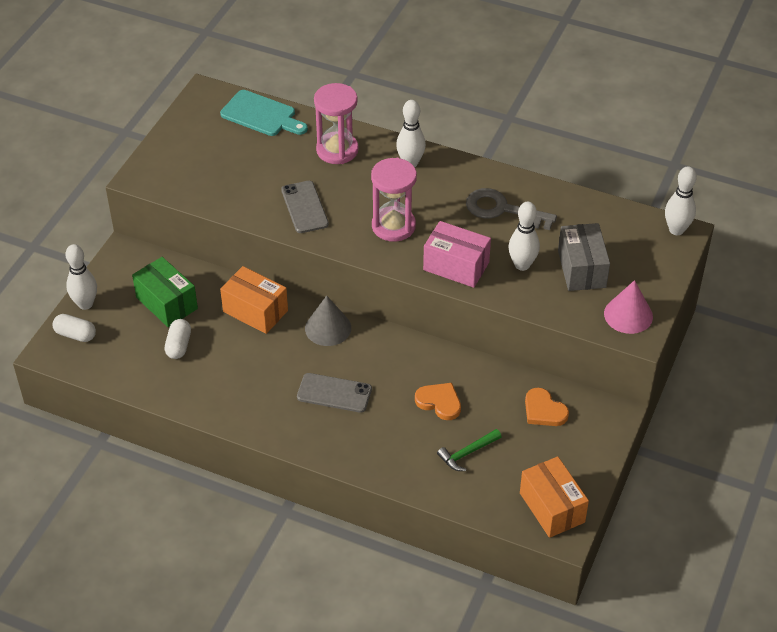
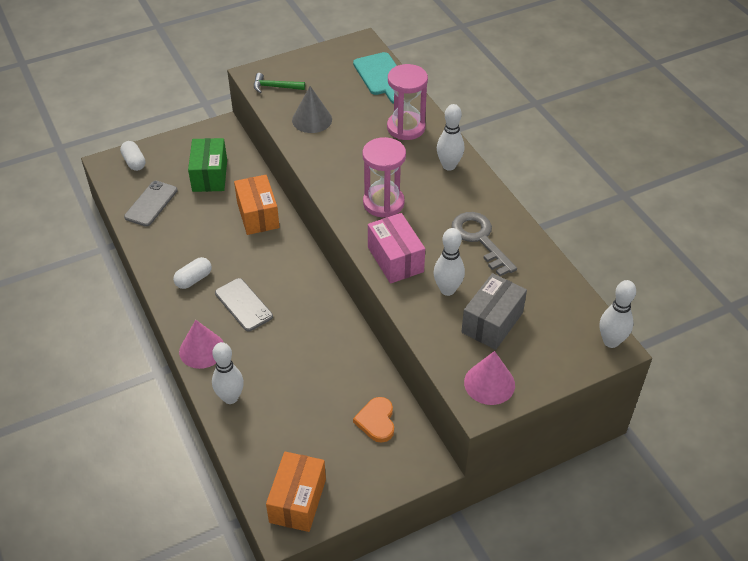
camera: 40 degrees right, 0 degrees up
white bowling pin [66,244,97,310] -> white bowling pin moved to [212,342,244,404]
white capsule [164,319,191,359] -> white capsule moved to [173,257,212,289]
grey phone [281,181,329,233] -> grey phone moved to [124,181,178,227]
grey cone [305,295,351,346] -> grey cone moved to [292,86,332,133]
orange heart [415,383,461,420] -> none
green hammer [437,429,502,471] -> green hammer moved to [254,73,305,93]
none -> pink cone [179,320,224,369]

